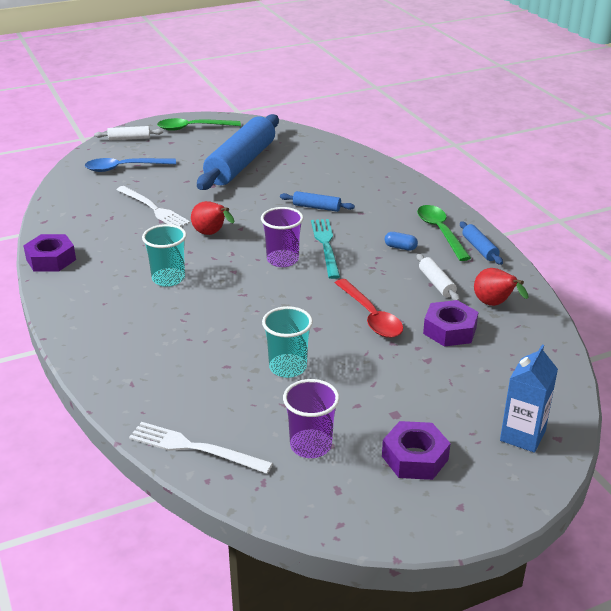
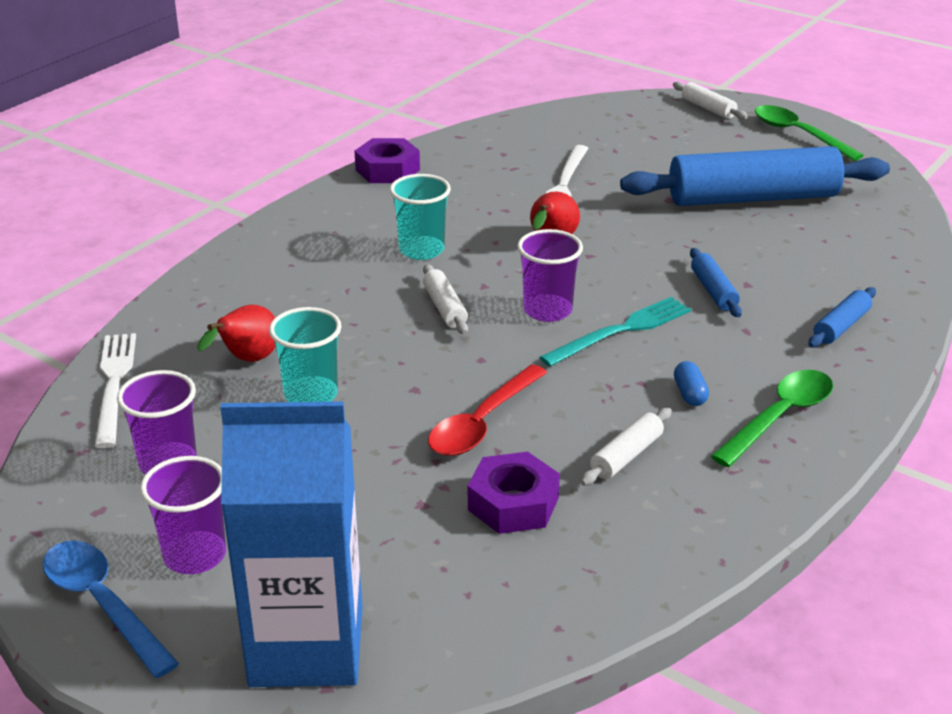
camera: 60 degrees right, 0 degrees up
blue spoon [85,158,176,172] -> blue spoon moved to [43,541,179,678]
purple nut [382,421,451,480] -> purple cup [140,456,226,574]
blue rolling pin [460,221,503,265] -> blue rolling pin moved to [808,287,876,347]
red pear [474,268,529,306] -> red pear moved to [197,305,275,362]
blue carton [500,344,558,453] -> blue carton [220,401,362,687], size x1.80
none -> white rolling pin [423,264,468,335]

